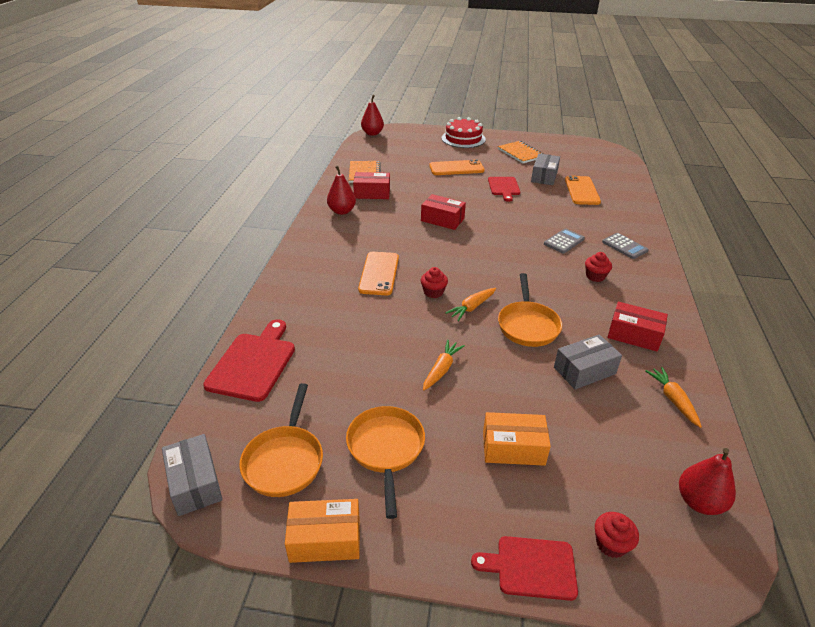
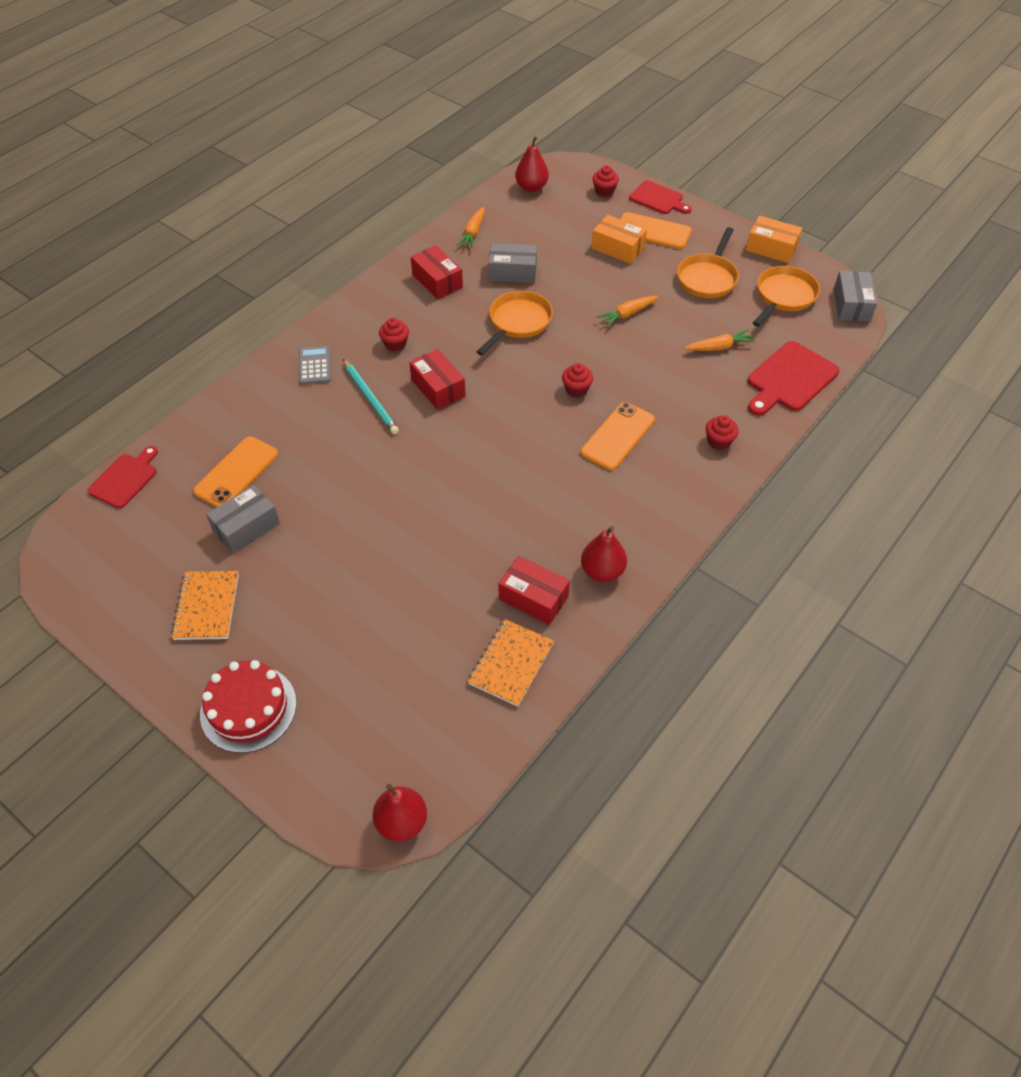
camera: 150 degrees left, 15 degrees up
red box [421,194,466,230] -> red box moved to [409,349,466,410]
orange phone [429,159,485,175] -> orange phone moved to [621,212,692,249]
orange carrot [445,288,496,321] -> orange carrot moved to [684,329,755,351]
red cutting board [488,177,520,202] -> red cutting board moved to [88,446,158,509]
grey calculator [544,228,585,253] -> turquoise pencil [343,359,399,434]
none -> red cupcake [706,415,739,450]

